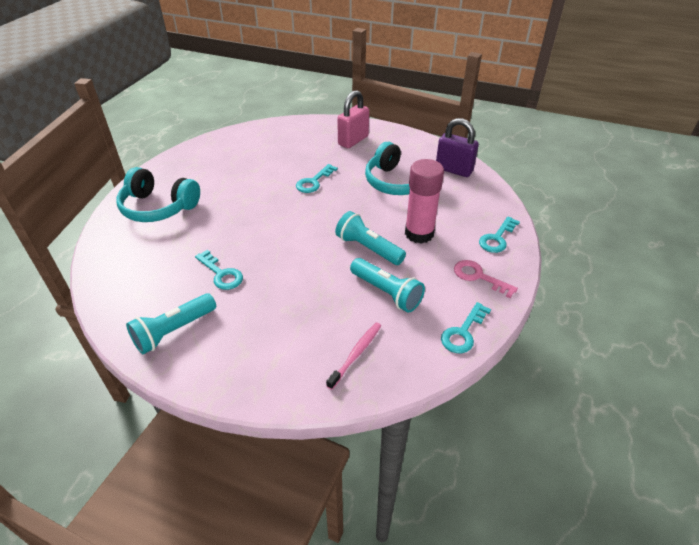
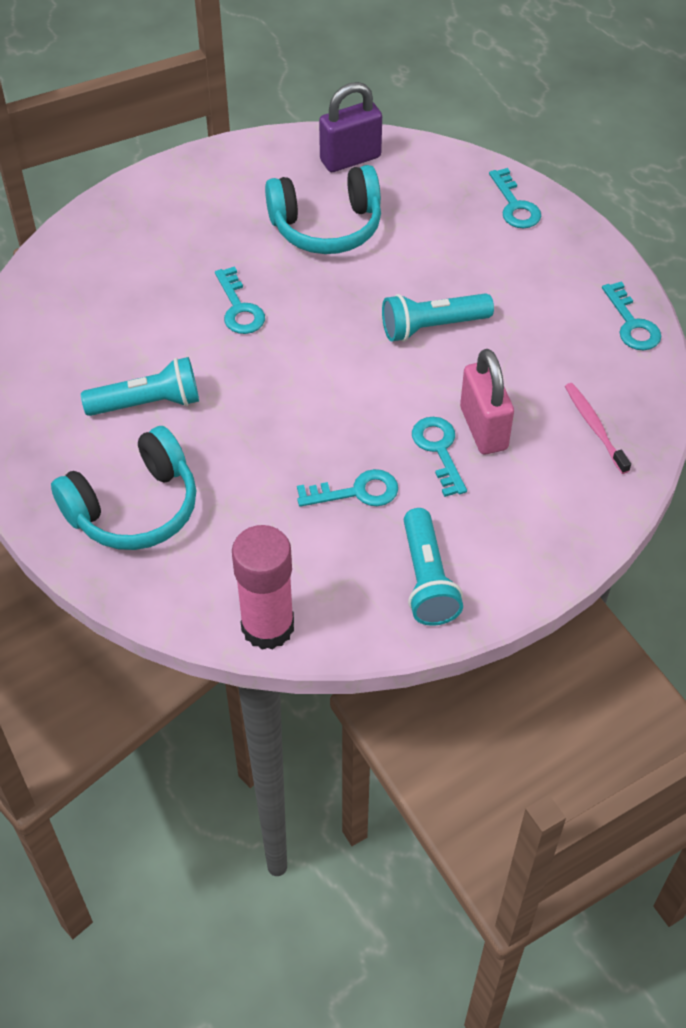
camera: 55 degrees left, 10 degrees up
pink padlock [337,90,369,148] -> pink padlock moved to [460,349,514,454]
turquoise flashlight [350,258,425,312] -> turquoise flashlight moved to [81,357,199,416]
pink glue stick [405,159,444,244] -> pink glue stick moved to [232,525,294,650]
pink key [454,260,518,298] -> none
none -> turquoise key [412,417,467,497]

